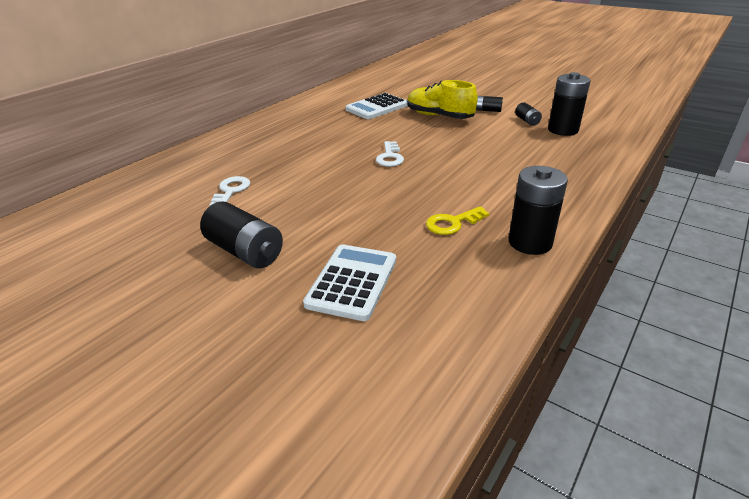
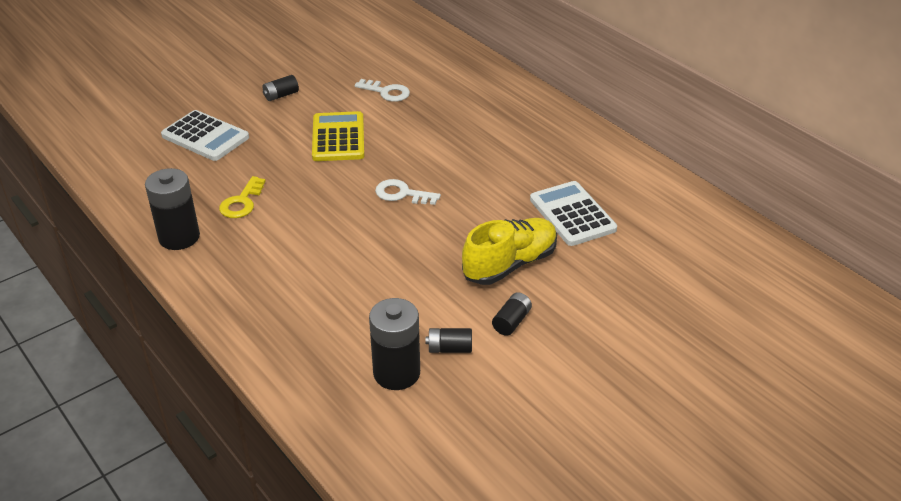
camera: 105 degrees right, 5 degrees up
black battery [200,202,283,268] -> black battery [262,75,299,101], size x0.53
yellow key [426,206,489,235] -> yellow key turned 150 degrees counterclockwise [219,176,266,218]
none -> yellow calculator [312,111,364,161]

